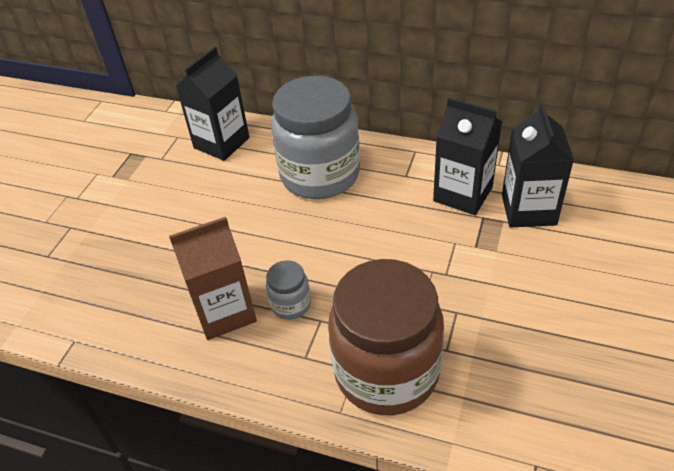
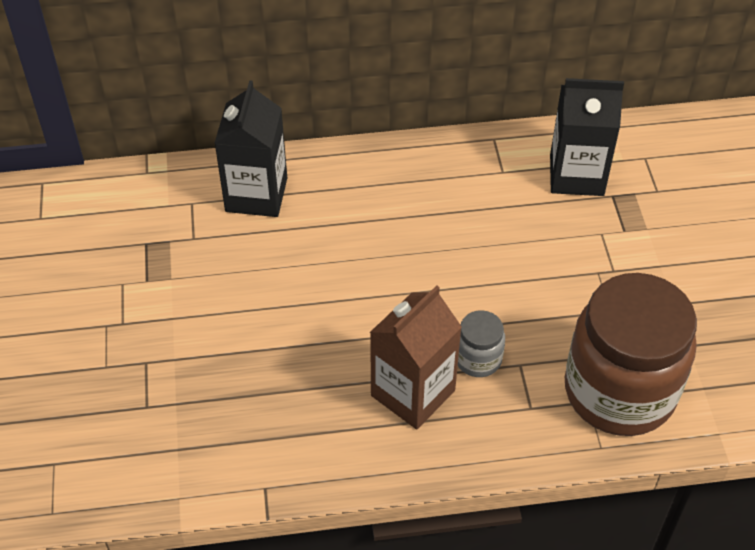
camera: 30 degrees left, 5 degrees up
grey jar [271,76,360,199] -> none
black carton [502,103,574,227] -> none

